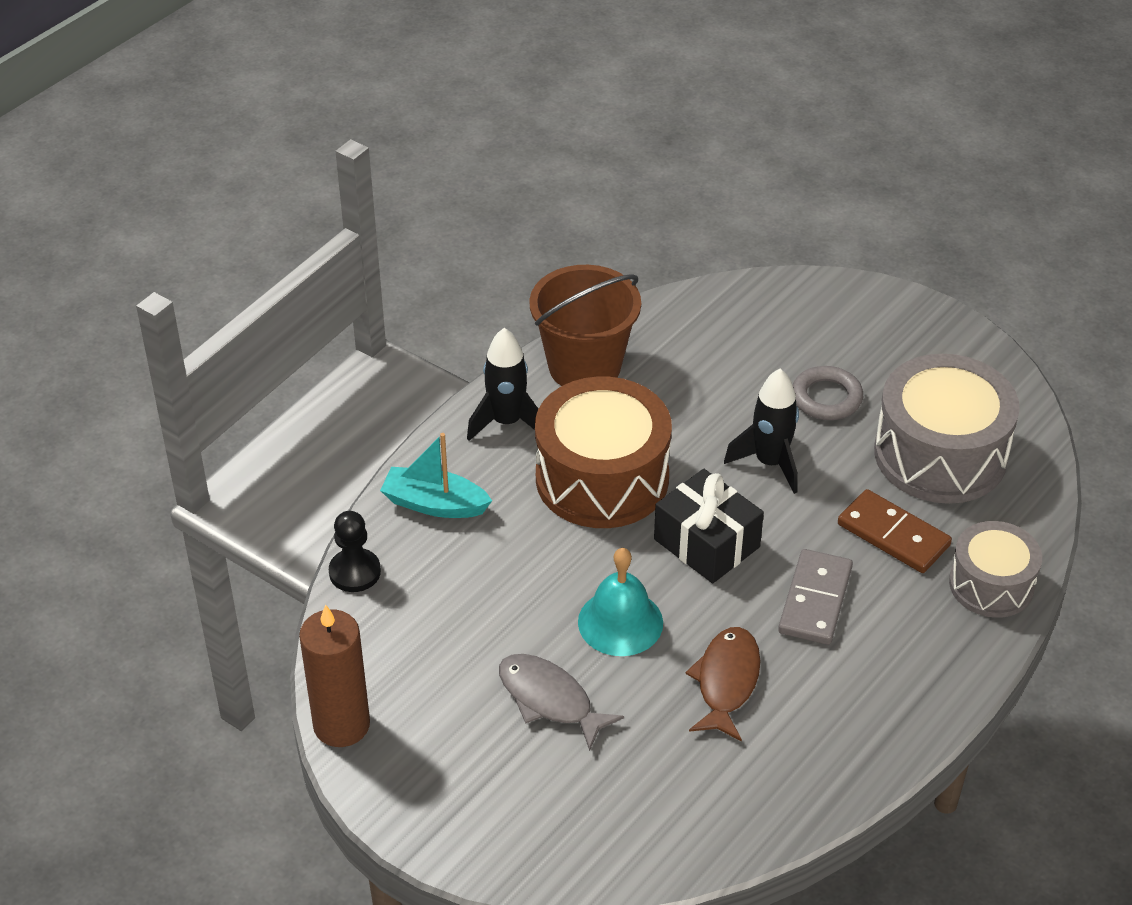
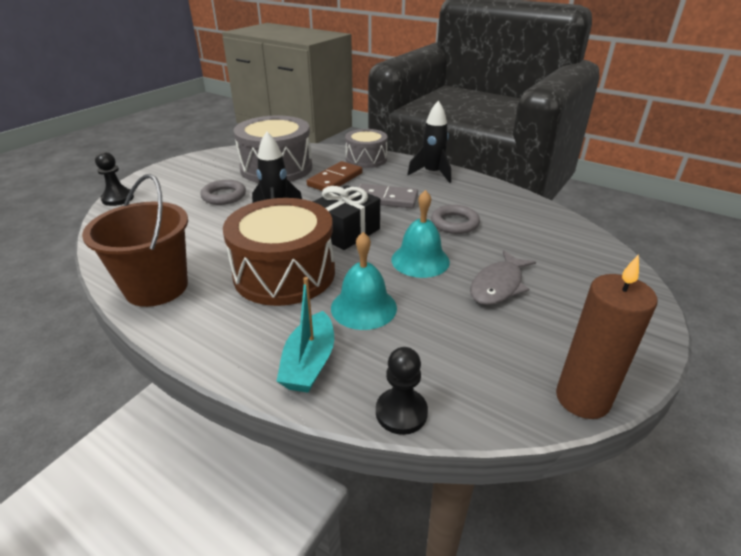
camera: 95 degrees left, 10 degrees down
black rocket [467,328,538,441] -> black rocket moved to [407,101,451,183]
brown fish [686,627,760,742] -> grey ring [431,205,480,234]
none -> black pawn [95,152,134,206]
none -> turquoise bell [331,232,397,330]

